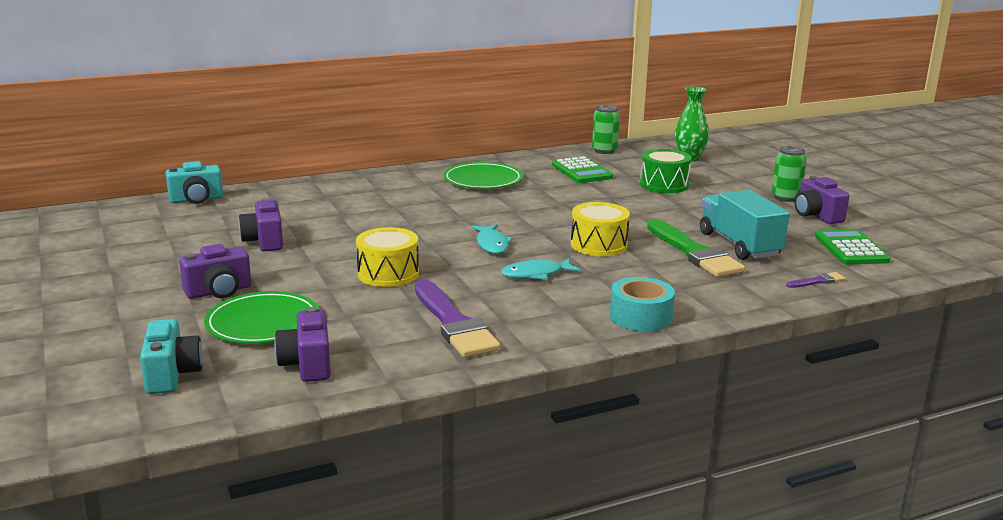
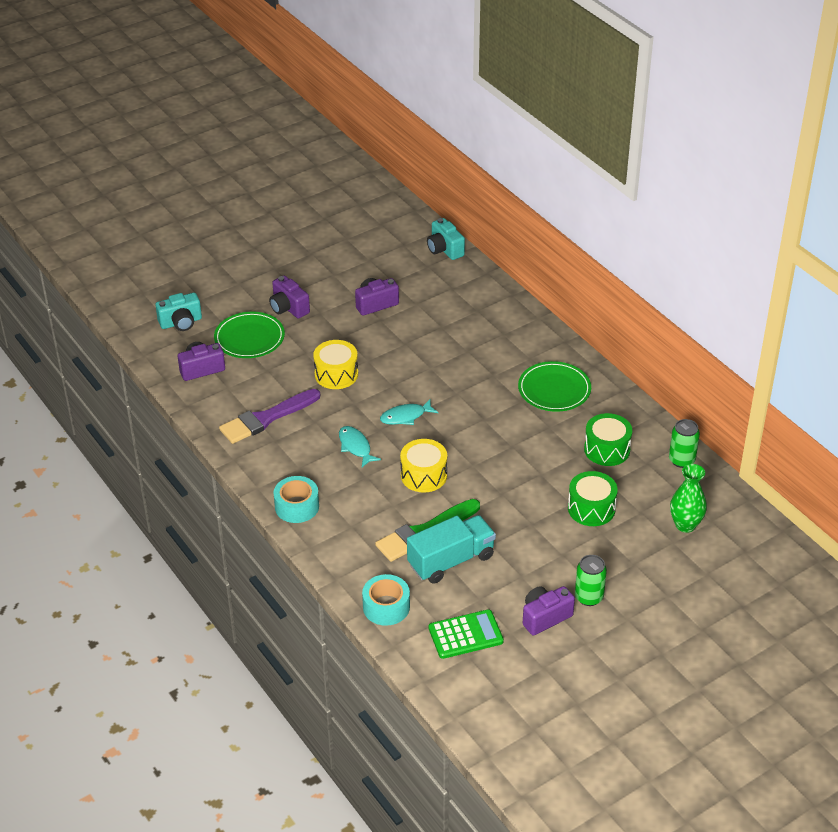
camera: 80 degrees right, 20 degrees up
green calculator [552,156,613,183] -> green drum [584,413,632,466]
purple brush [786,272,845,288] -> turquoise tape [362,574,410,626]

